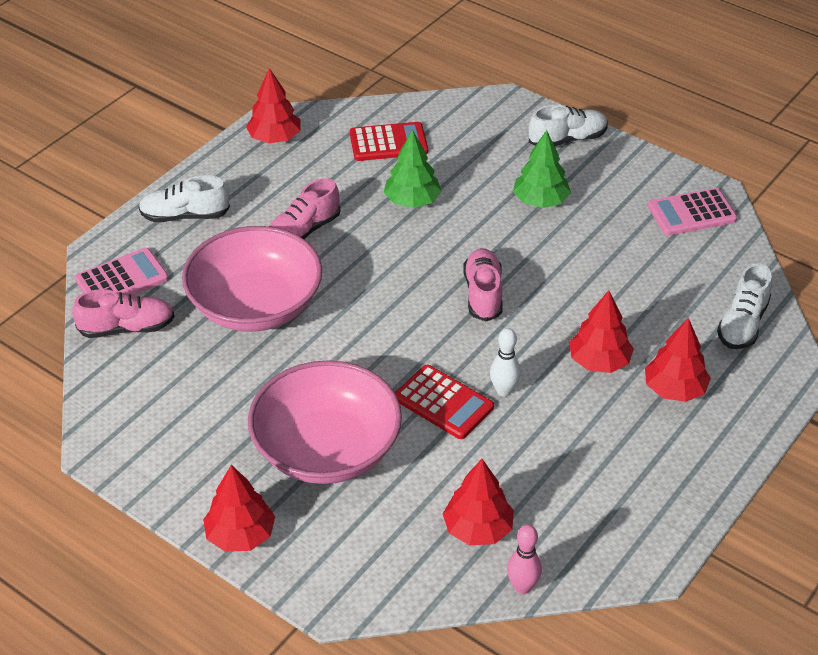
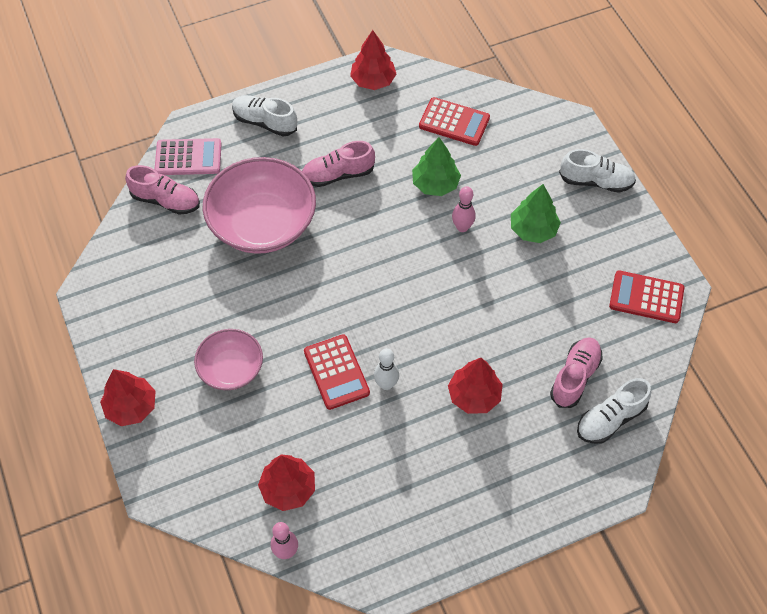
camera: 30 degrees right, 15 degrees up
pink bowl [248,360,402,484] -> pink bowl [194,329,263,390], size x0.57
pink shoe [463,248,503,322] -> pink shoe moved to [550,337,603,408]
red tree [645,318,711,402] -> none
pink calculator [648,188,737,236] -> red calculator [609,270,684,323]
none -> pink bowling pin [452,186,476,232]

